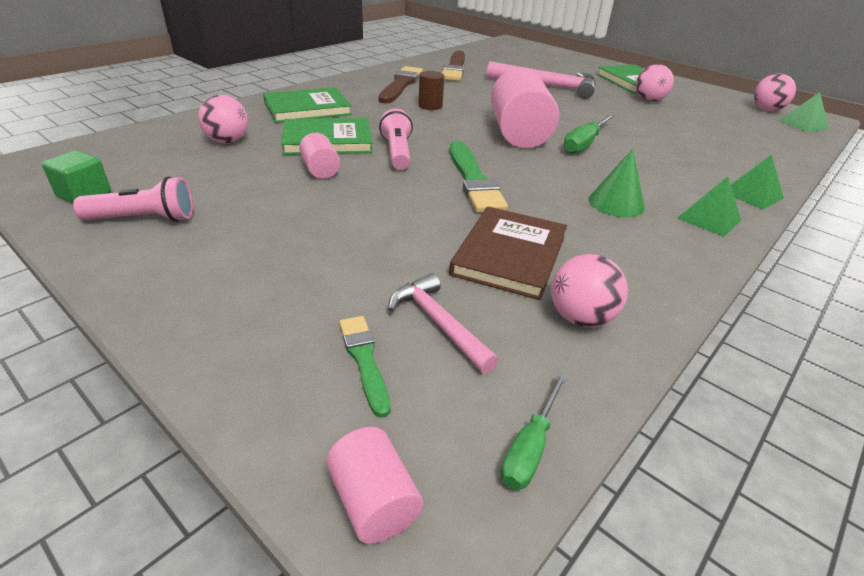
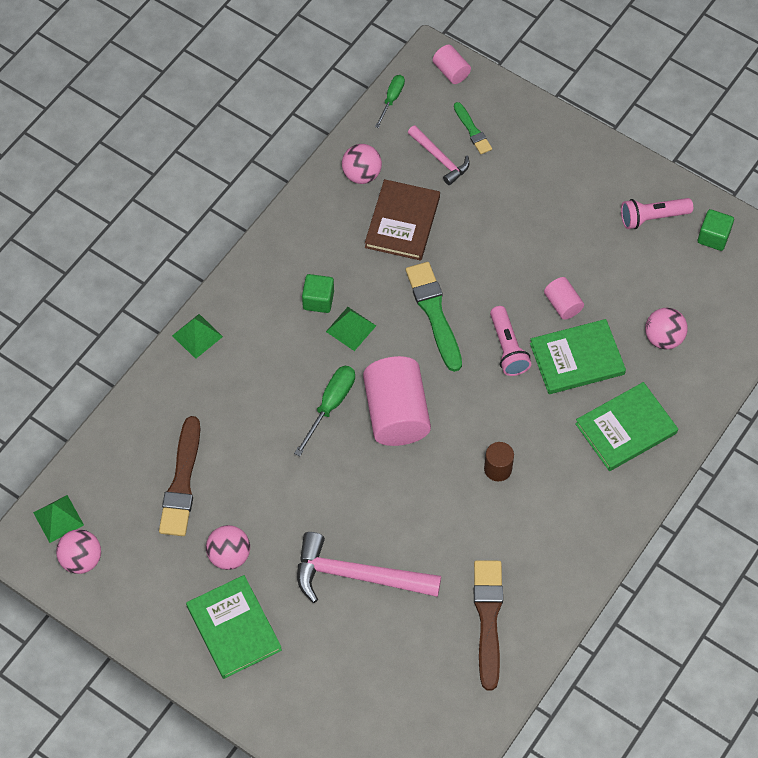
camera: 175 degrees right, 25 degrees up
brown brush [379,66,423,103] -> brown brush moved to [159,416,200,536]
green cone [589,149,645,217] -> green cube [302,274,334,313]
green pyramid [678,176,741,237] -> green pyramid moved to [326,307,376,351]

